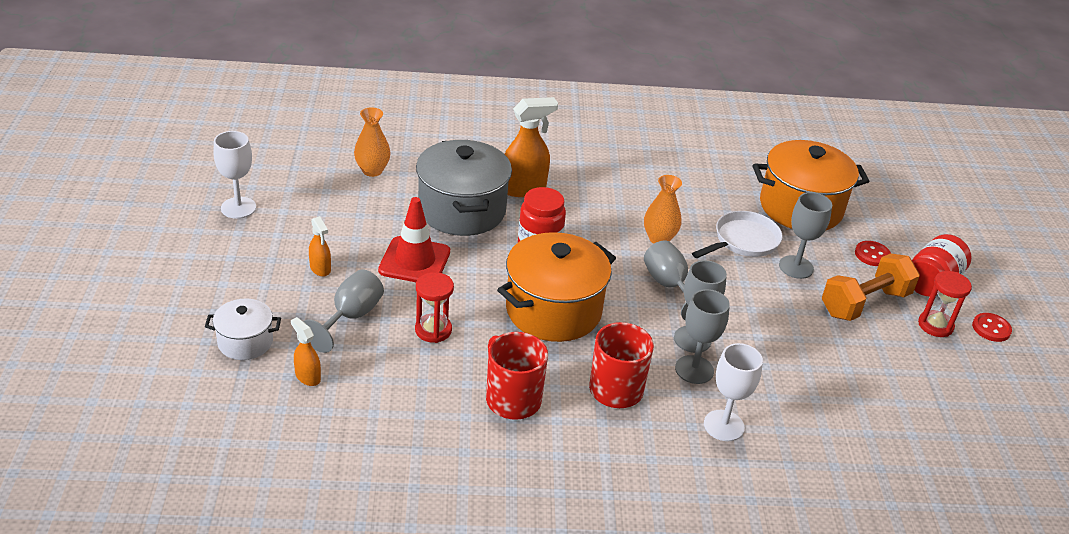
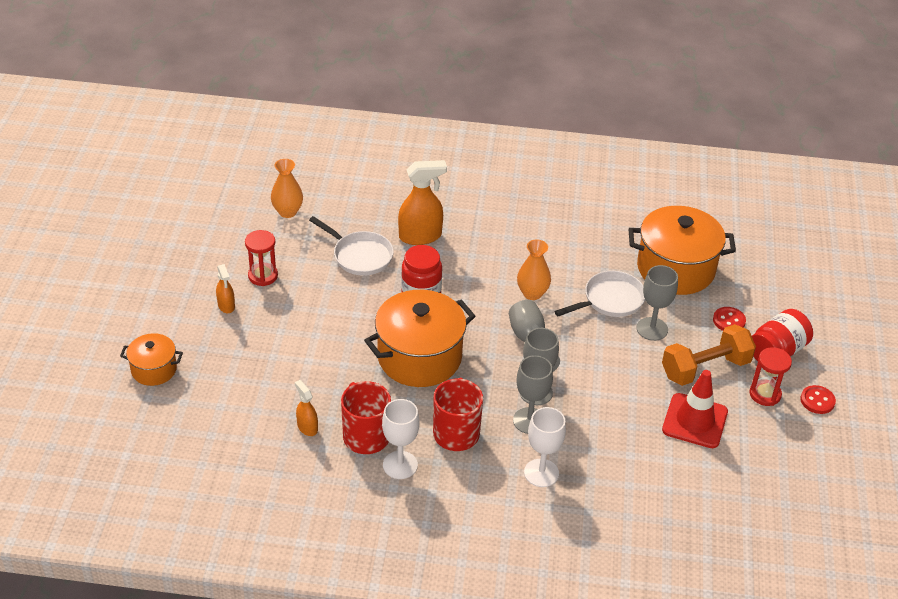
camera: 10 degrees right, 5 degrees up
white pot [205,299,281,360] -> orange pot [120,333,183,386]
white goblet [213,131,256,219] -> white goblet moved to [382,399,419,479]
orange spray bottle [291,317,321,386] -> orange spray bottle moved to [295,380,318,436]
grey goblet [303,269,384,353] -> none
red traffic cone [378,197,450,282] -> red traffic cone moved to [662,370,728,448]
red hourglass [415,272,454,343] -> red hourglass moved to [245,230,278,286]
grey pot [416,140,512,236] -> white pan [309,216,394,276]

